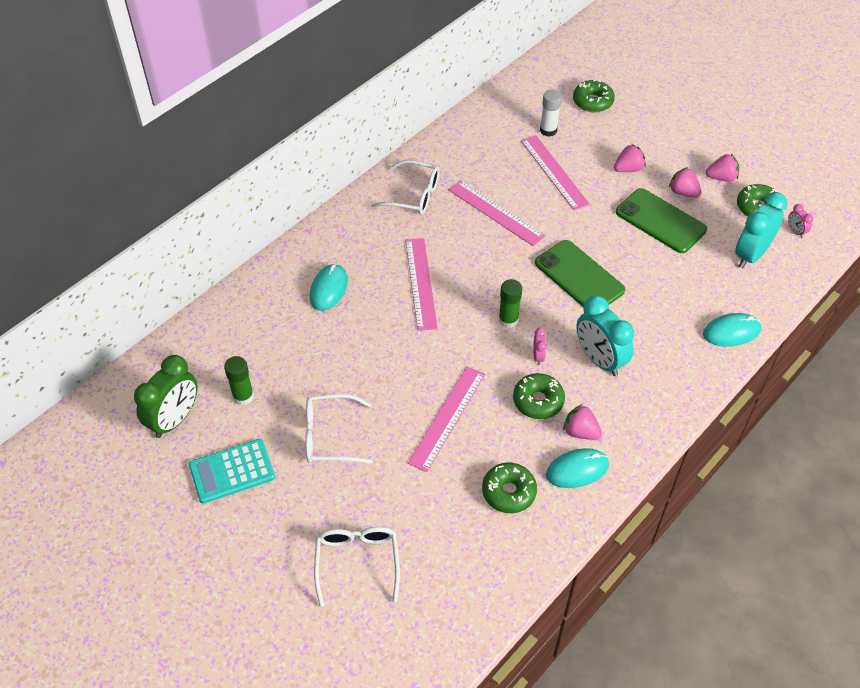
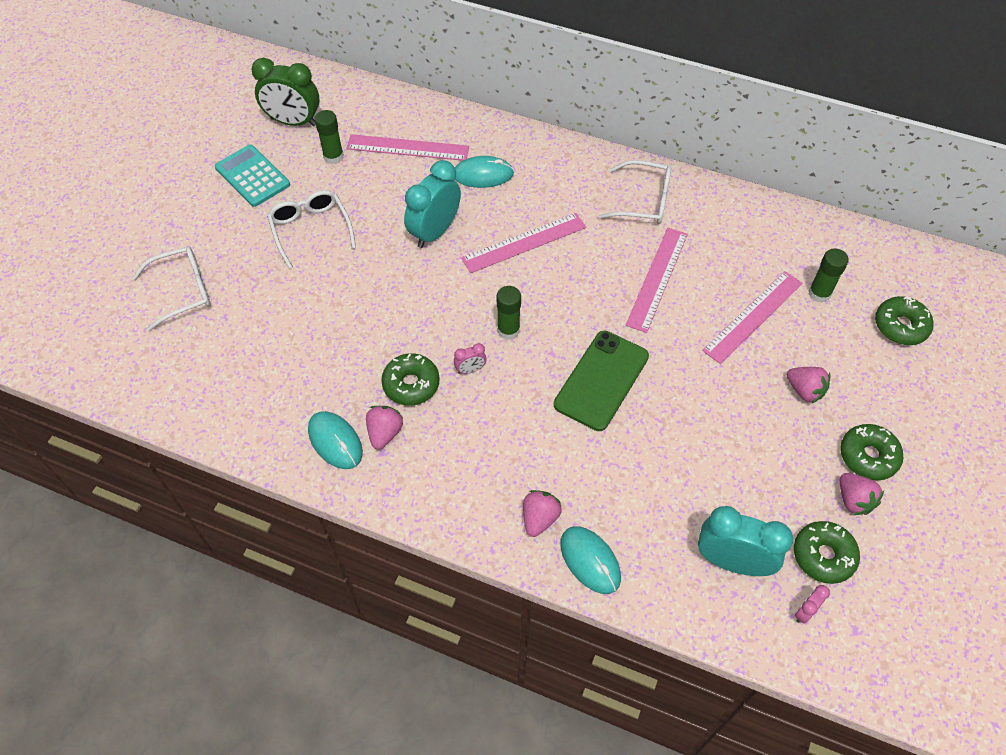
camera: 70 degrees right, 5 degrees up
white glasses [371,160,440,215] -> white glasses turned 75 degrees counterclockwise [599,160,671,224]
pink ruler [408,366,485,472] -> pink ruler moved to [346,134,469,161]
green donut [482,462,537,513] -> green donut moved to [840,424,904,480]
white glue stick [540,90,562,137] -> green glue stick [808,248,849,303]
turquoise clock [576,296,634,376] -> turquoise clock moved to [404,160,461,248]
green phone [616,188,707,253] -> none
pink strawberry [669,167,701,198] -> pink strawberry moved to [523,490,562,537]

